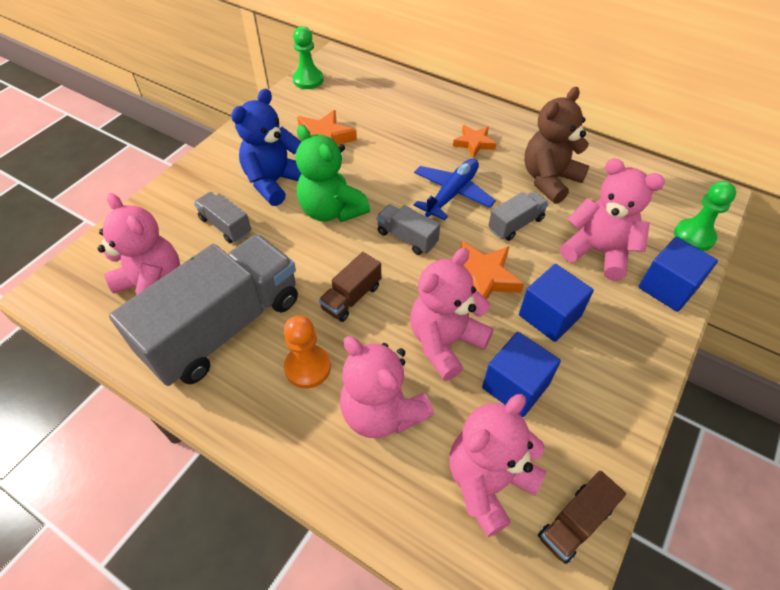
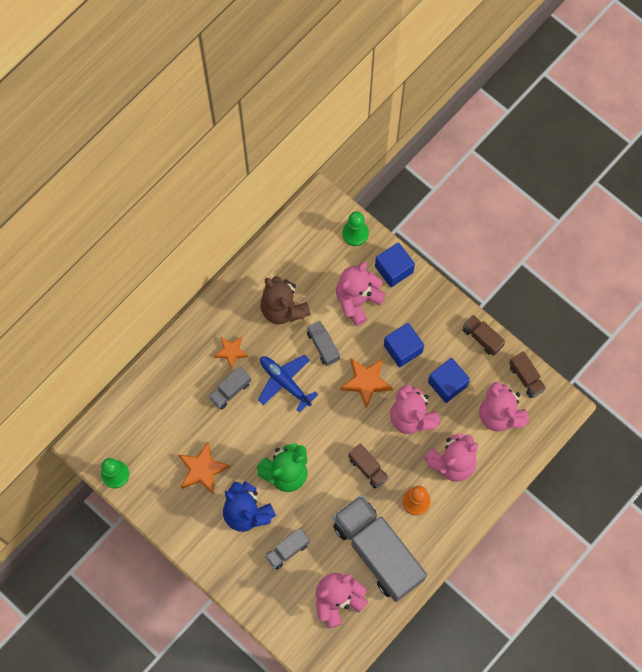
camera: 80 degrees left, 20 degrees up
grey truck [376,204,440,255] -> grey truck moved to [209,366,251,409]
none -> brown truck [463,315,506,356]

